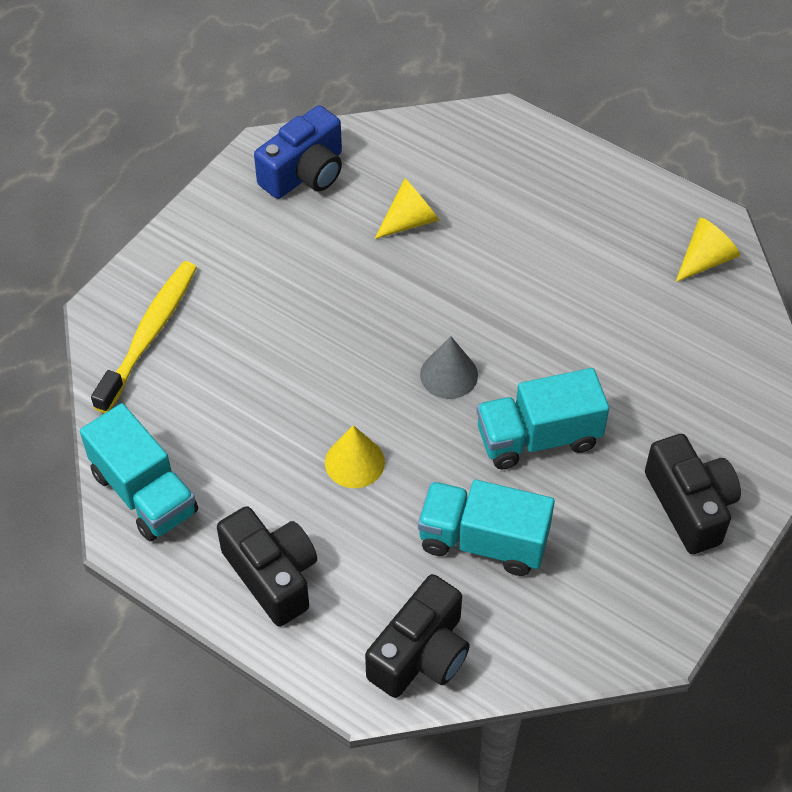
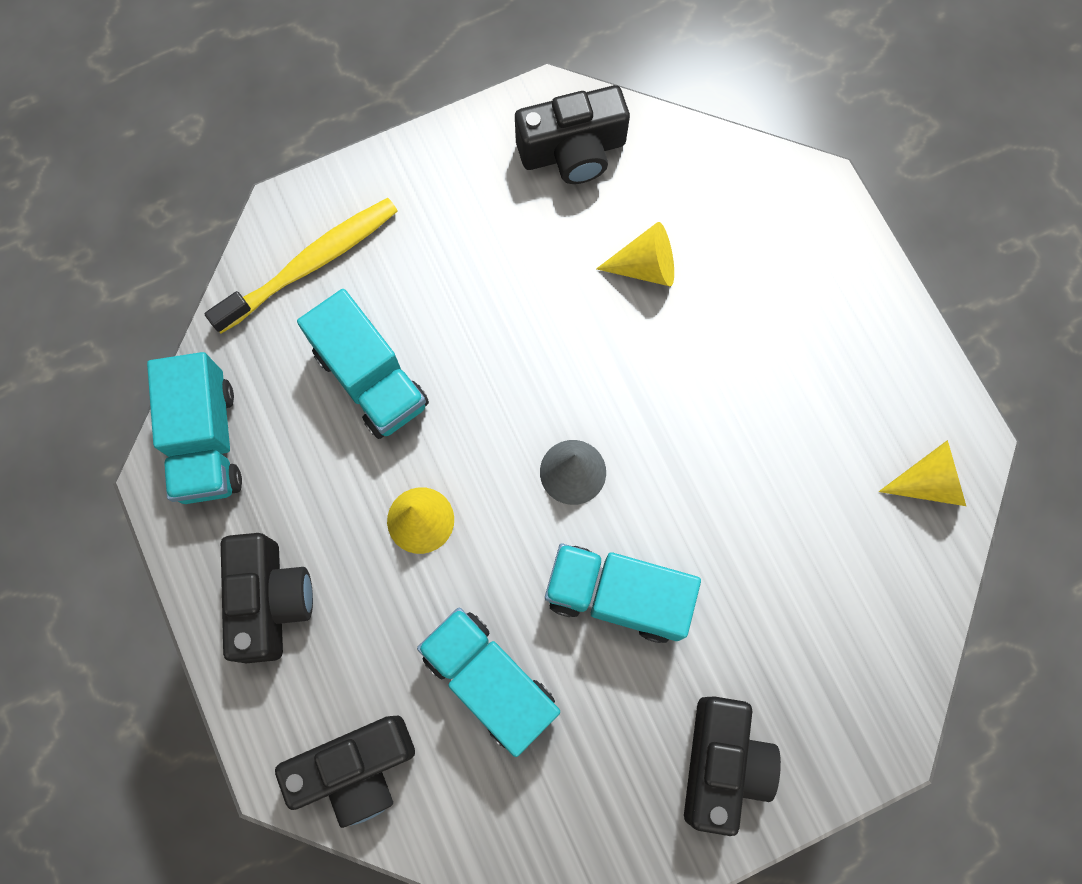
camera: 30 degrees right, 20 degrees up
blue camera [254,105,342,199] -> black camera [515,85,630,184]
none -> turquoise truck [297,289,429,439]

